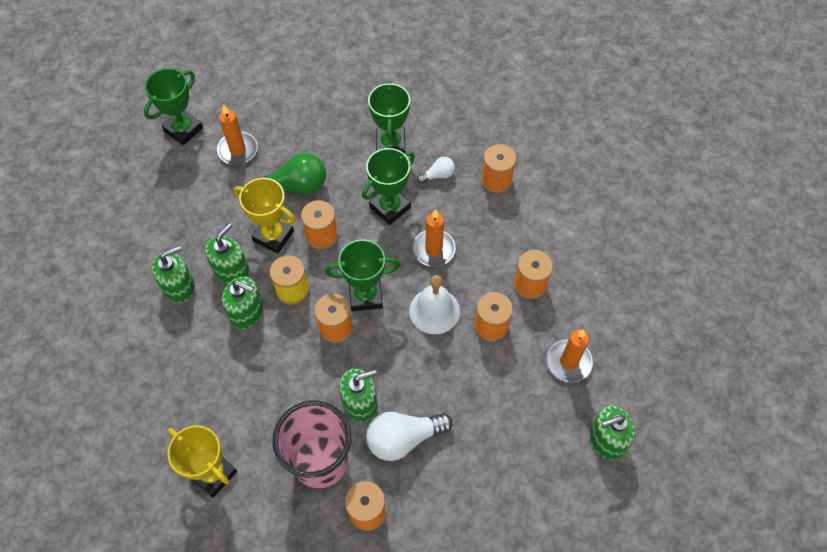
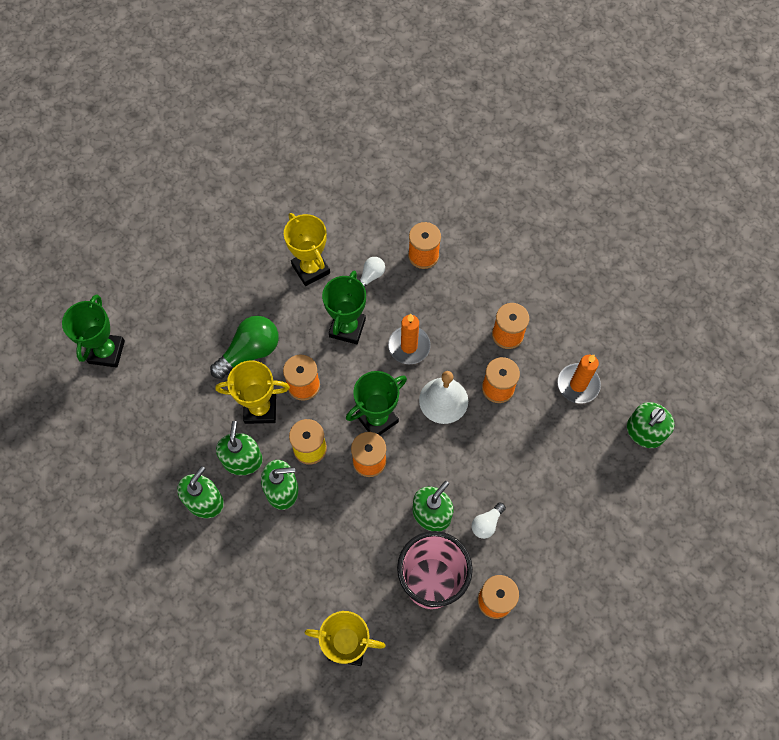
camera: 30 degrees left, 5 degrees up
orange candle [217,104,258,165] -> none
white light bulb [366,412,453,461] -> white light bulb [472,502,506,539], size x0.53
green trophy [368,81,410,153] -> yellow trophy [284,213,330,286]

